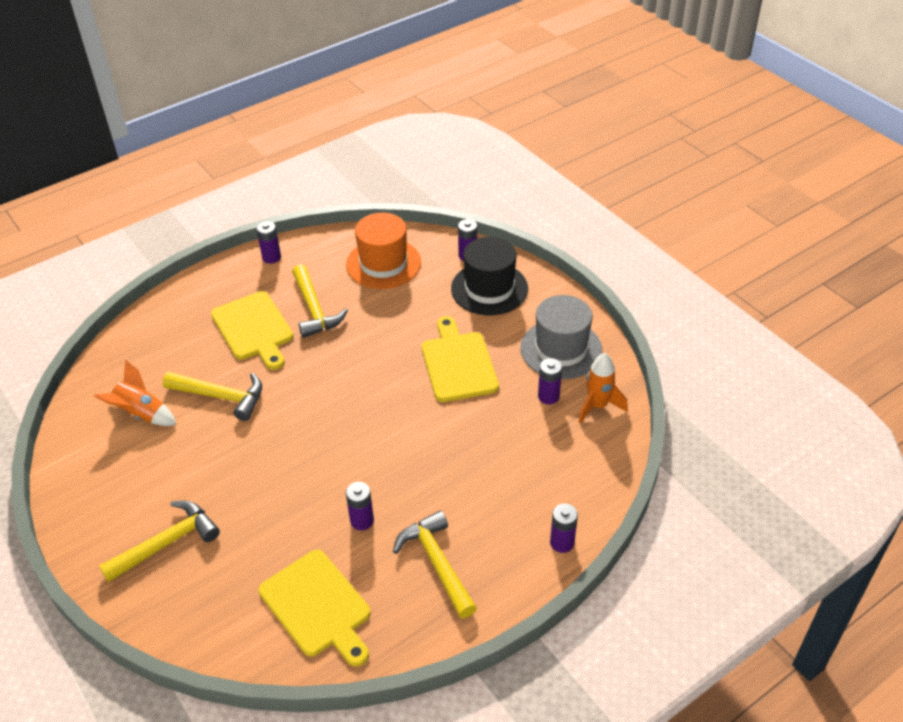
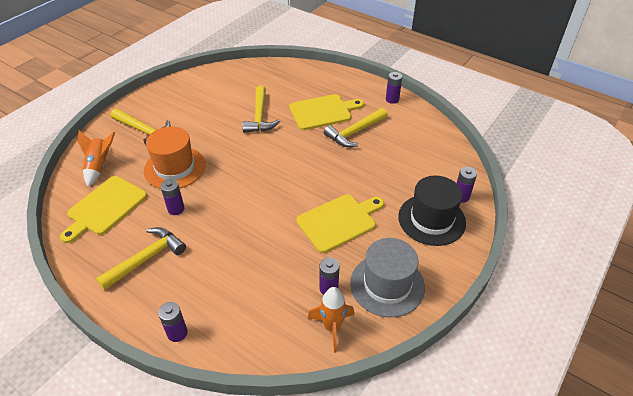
camera: 70 degrees right, 0 degrees up
orange rocket [94,360,177,426] -> orange rocket moved to [77,130,115,187]
yellow cutting board [211,291,293,370] -> yellow cutting board turned 150 degrees counterclockwise [289,94,364,130]
orange hat [346,213,421,289] -> orange hat moved to [144,126,206,189]

